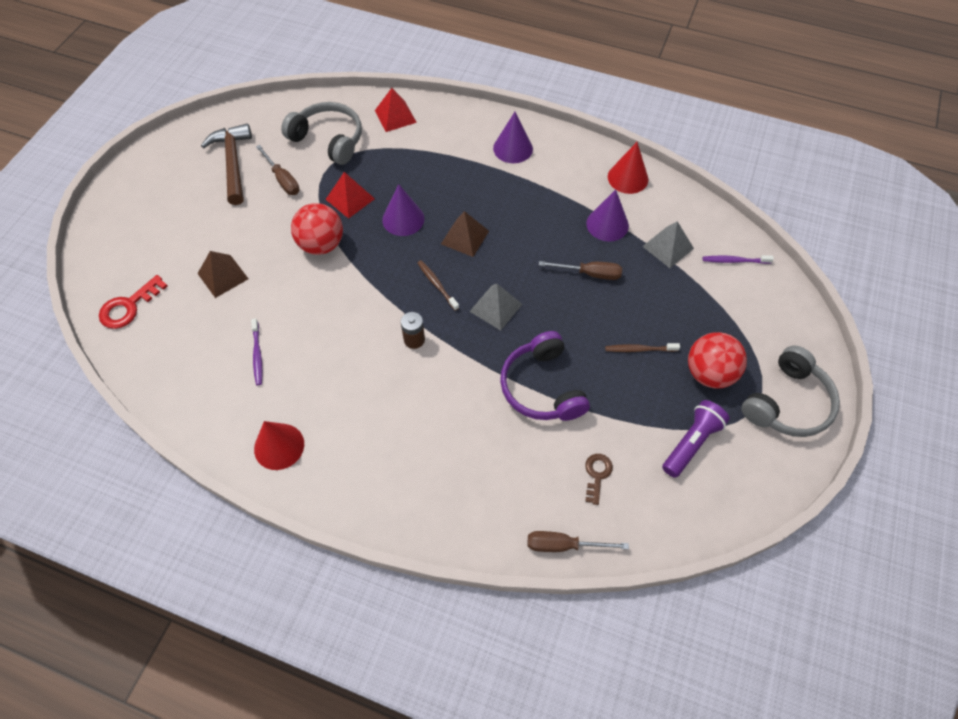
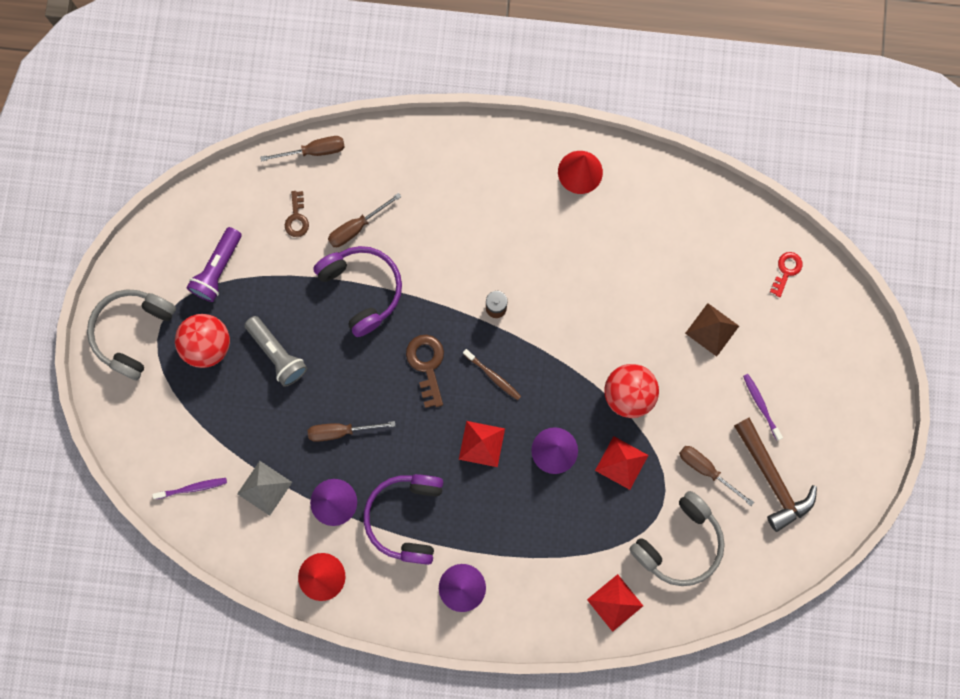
camera: 165 degrees right, 20 degrees up
red key [99,275,168,329] -> red key [770,252,803,297], size x0.66
purple toothbrush [251,319,263,385] -> purple toothbrush moved to [743,374,783,441]
grey headphones [281,102,362,165] -> grey headphones turned 60 degrees counterclockwise [629,491,725,586]
brown pyramid [441,211,489,257] -> red pyramid [459,421,505,467]
grey pyramid [469,284,522,330] -> brown key [406,335,444,408]
brown toothbrush [605,343,680,352] -> grey flashlight [244,316,307,387]
none -> brown screwdriver [328,193,402,247]
none -> purple headphones [364,474,443,565]

